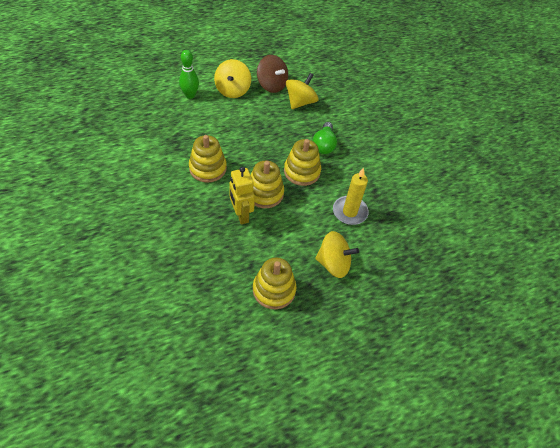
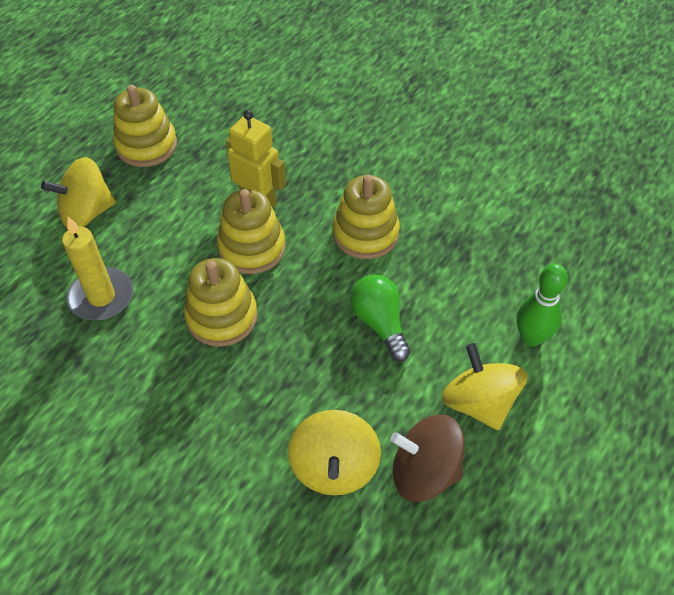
camera: 150 degrees right, 0 degrees up
green light bulb [312,122,337,154] -> green light bulb moved to [350,274,411,362]

